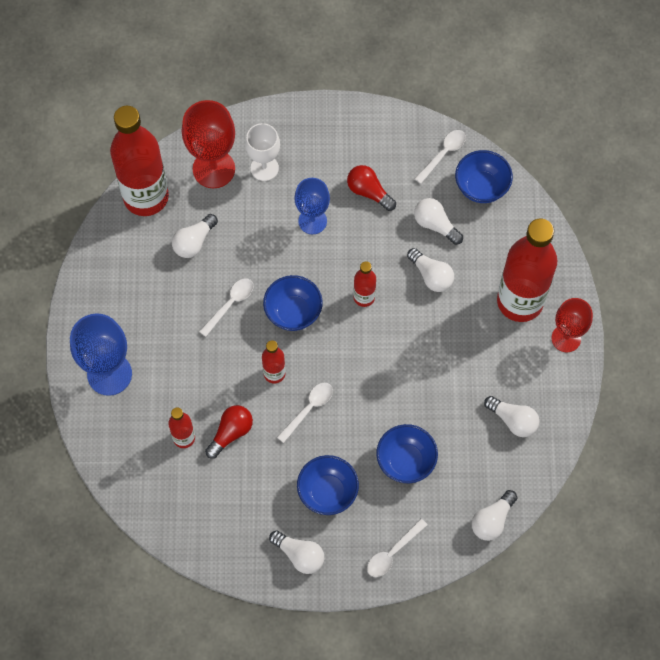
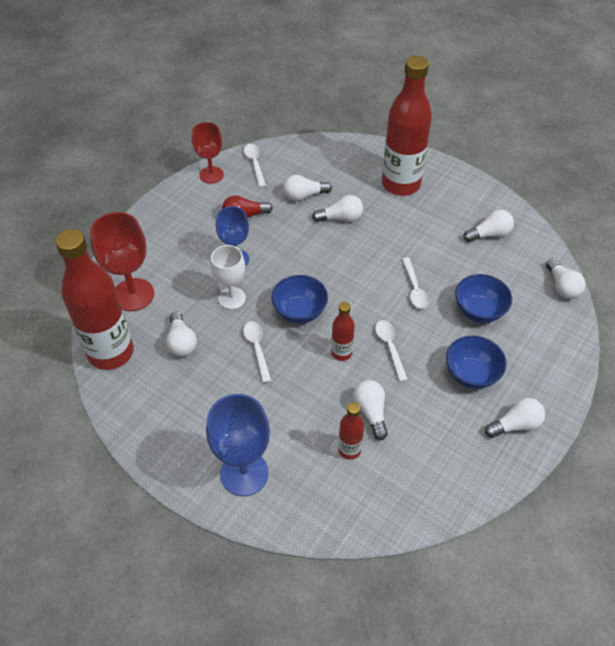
camera: 55 degrees left, 15 degrees down
red light bulb [205,405,253,459] -> white light bulb [353,380,388,440]
white goblet [245,123,280,181] -> white goblet moved to [210,245,246,309]
red bottle [353,261,376,307] -> none
white spoon [367,519,428,577] -> white spoon moved to [402,257,429,309]
blue bowl [455,150,513,203] -> none
red goblet [552,298,593,352] -> red goblet moved to [192,122,224,184]

